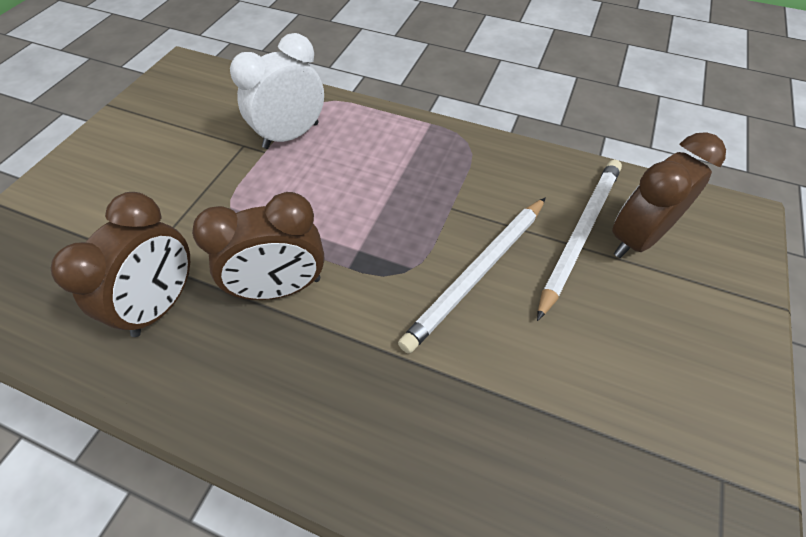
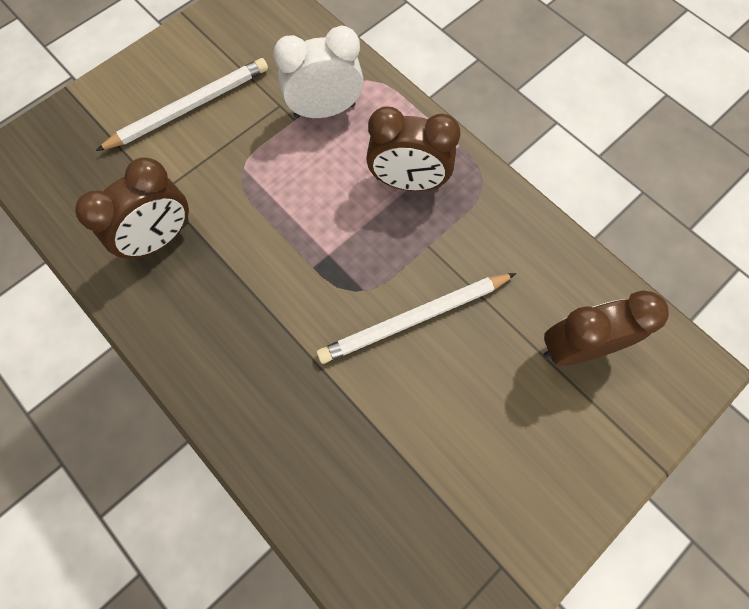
camera: 25 degrees right, 15 degrees up
brown clock [192,192,325,300] -> brown clock moved to [366,106,460,191]
white pencil [537,160,622,321] -> white pencil moved to [96,58,268,151]

